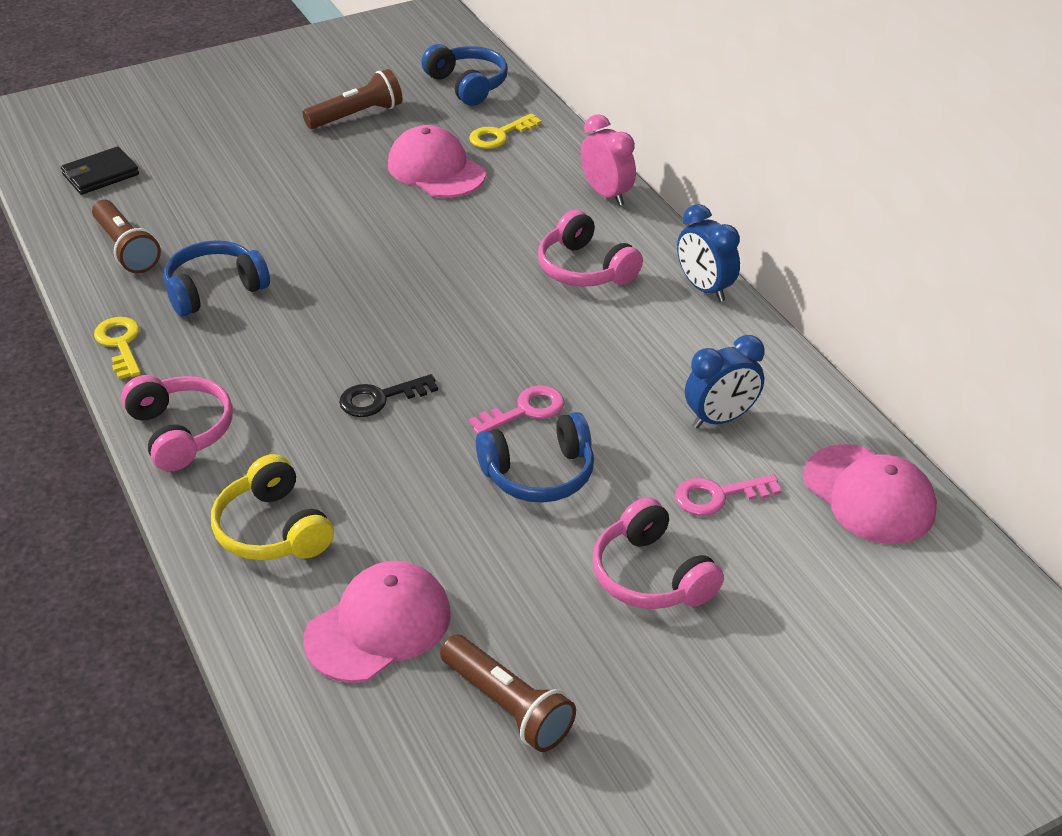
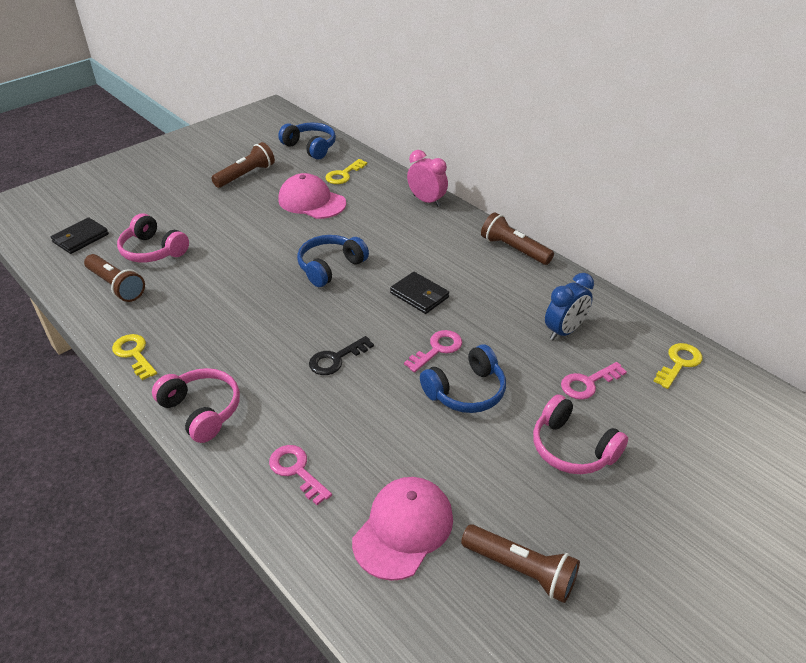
camera: 15 degrees left, 0 degrees up
blue headphones [164,240,270,317] -> blue headphones moved to [297,235,369,287]
yellow headphones [211,454,334,560] -> pink key [269,445,332,505]
pink headphones [538,210,643,286] -> pink headphones moved to [117,213,189,263]
blue clock [677,204,740,302] -> brown flashlight [481,212,554,265]
pink cap [803,444,937,544] -> yellow key [654,343,702,389]
none -> black wallet [390,272,449,314]

